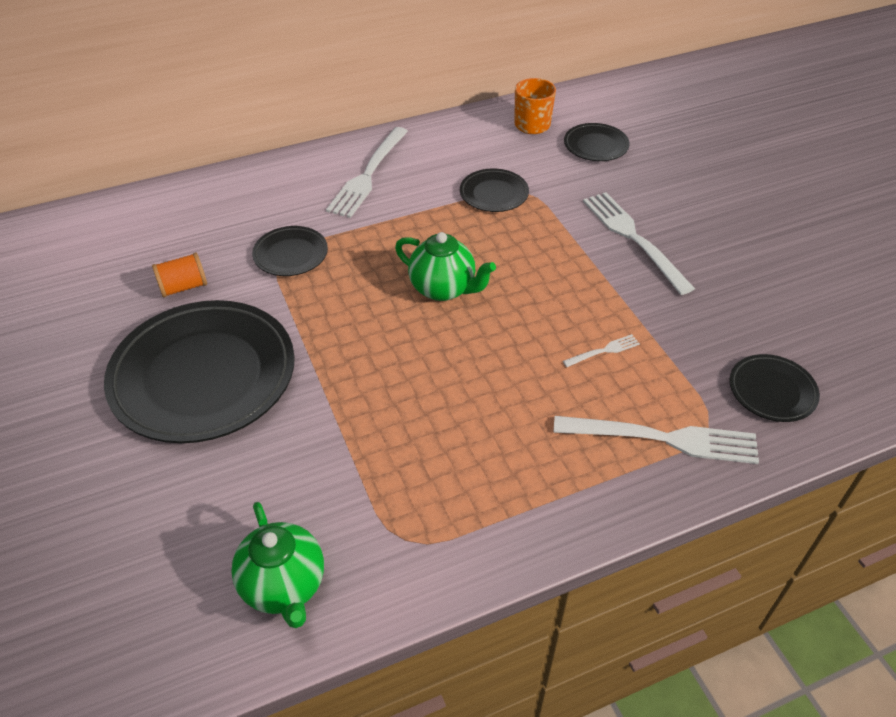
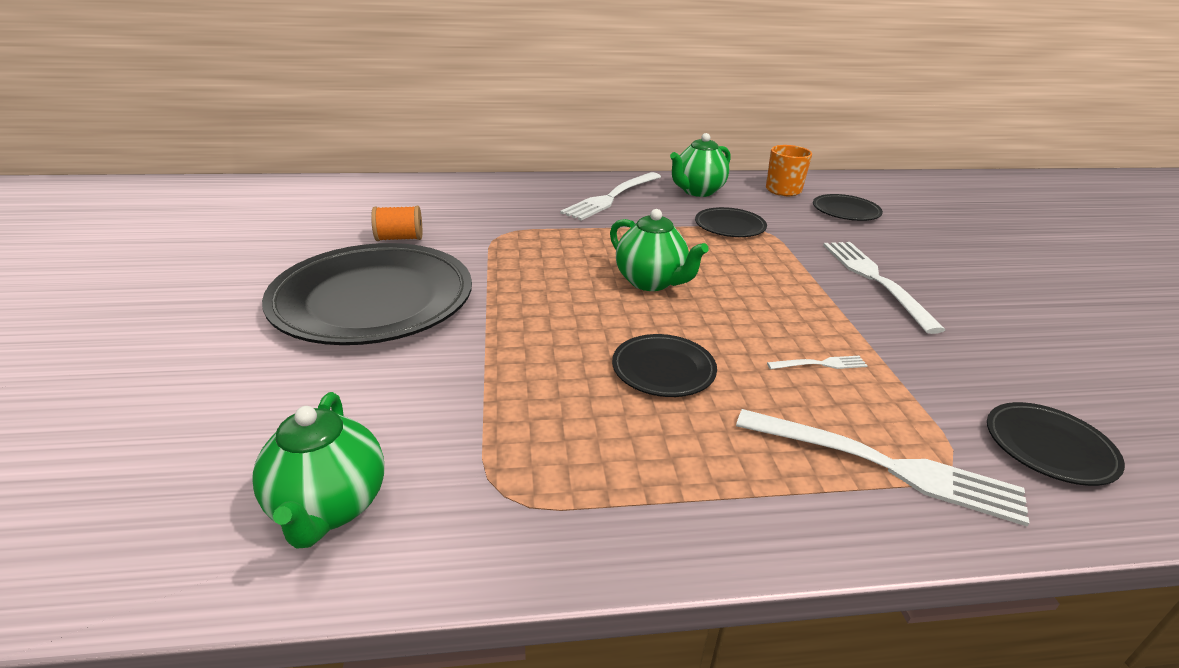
camera: 15 degrees right, 15 degrees down
black plate [252,226,328,276] -> black plate moved to [612,334,717,397]
none -> green teapot [670,133,731,197]

